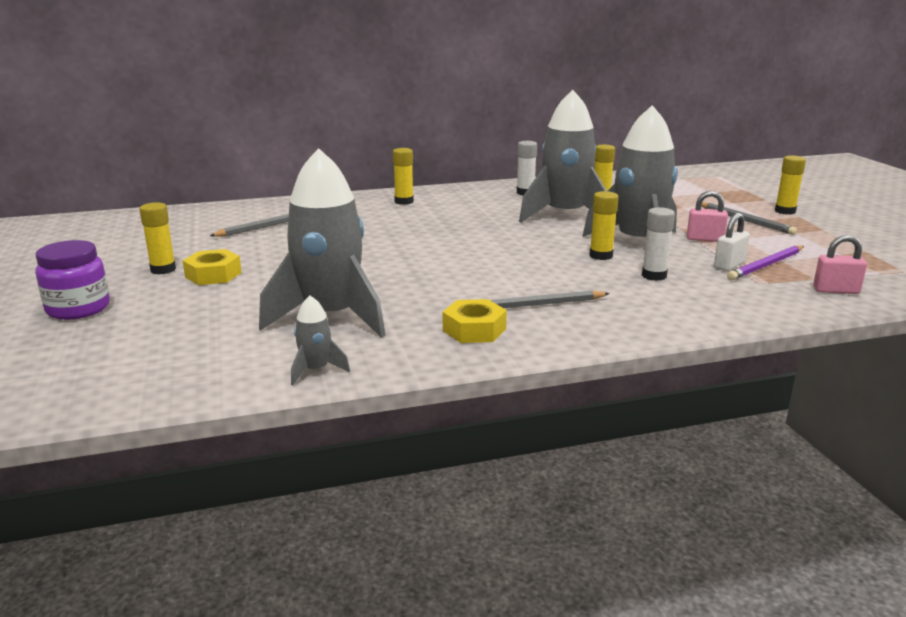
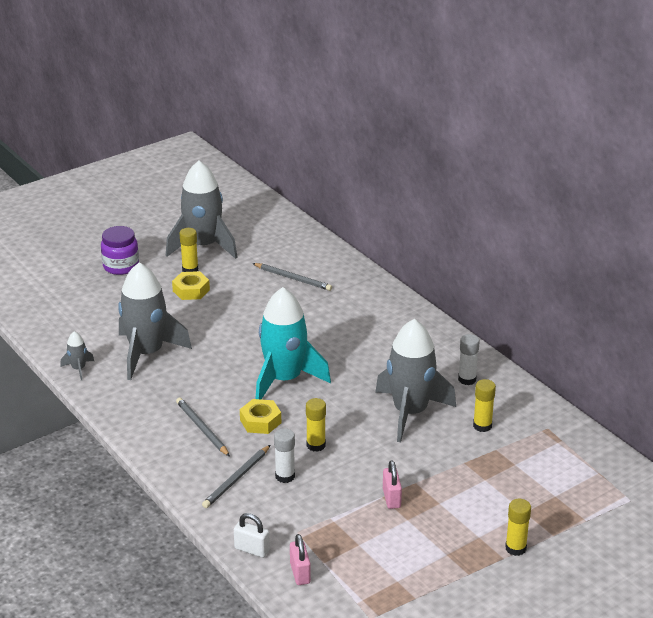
camera: 70 degrees right, 10 degrees up
yellow glue stick [393,148,414,205] -> none
yellow nut [443,299,507,343] -> yellow nut moved to [240,399,281,434]
grey rocket [582,105,678,237] -> grey rocket moved to [166,161,237,259]
grey pencil [701,203,797,235] -> grey pencil moved to [202,445,270,508]
white padlock [714,213,750,271] -> white padlock moved to [234,513,270,558]
purple pencil [727,246,804,280] -> none
none -> turquoise rocket [256,287,331,399]

